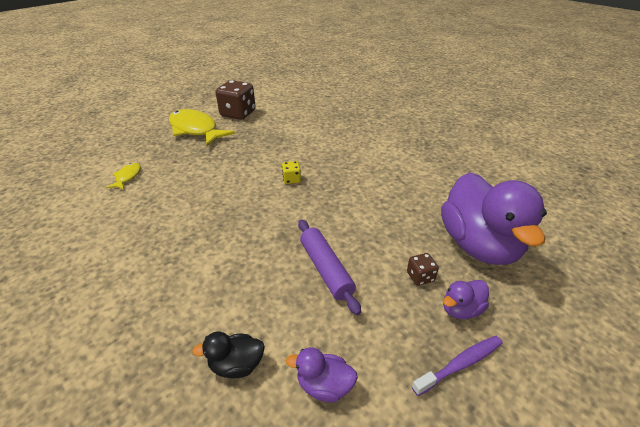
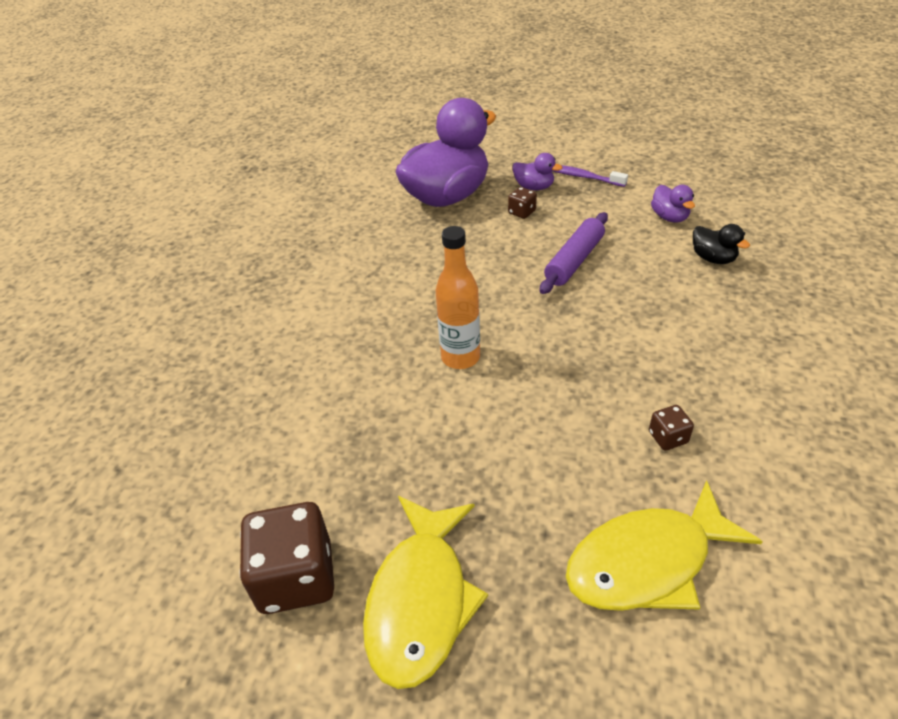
camera: 120 degrees left, 5 degrees up
yellow fish [106,163,141,190] -> yellow fish [566,480,763,611], size x2.17
yellow dice [282,161,301,184] -> orange bottle [435,226,480,369]
none -> brown dice [649,405,694,450]

